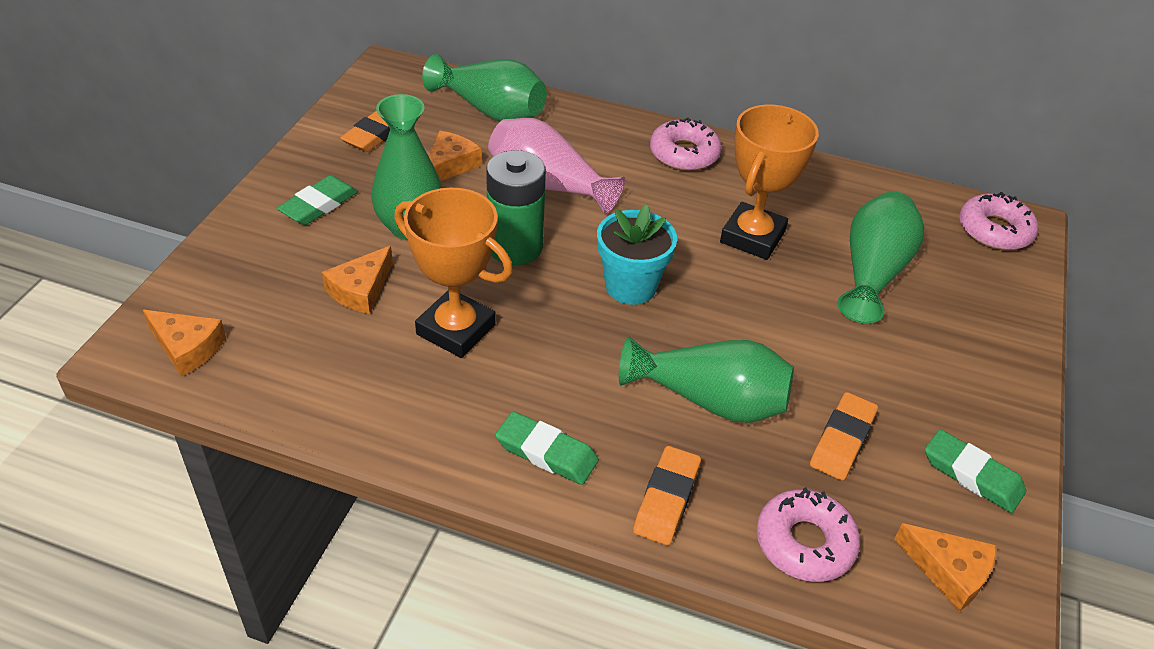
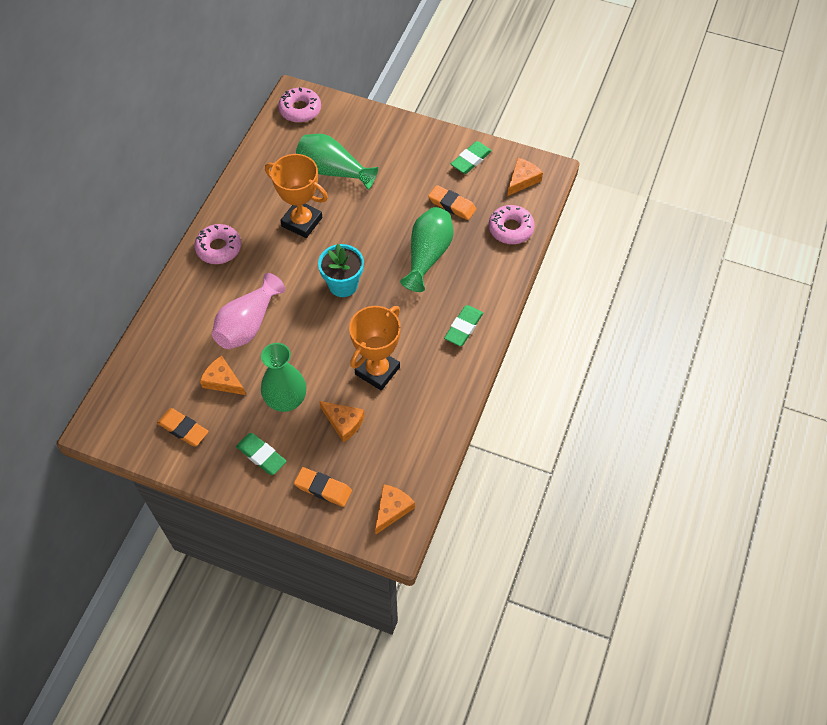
camera: 85 degrees left, 15 degrees up
green vase [422,54,547,122] -> none
green battery [486,150,546,265] -> none
orange eraser [633,446,701,545] -> orange eraser moved to [294,467,352,507]

